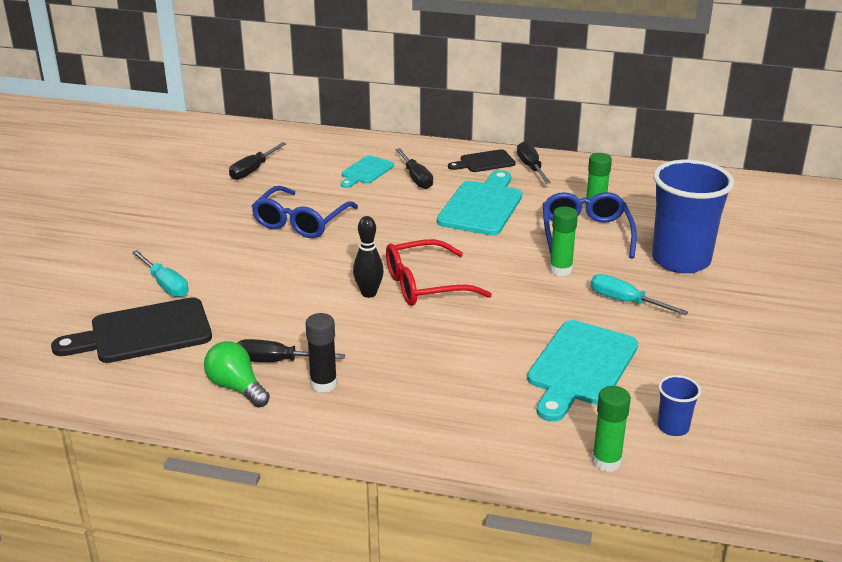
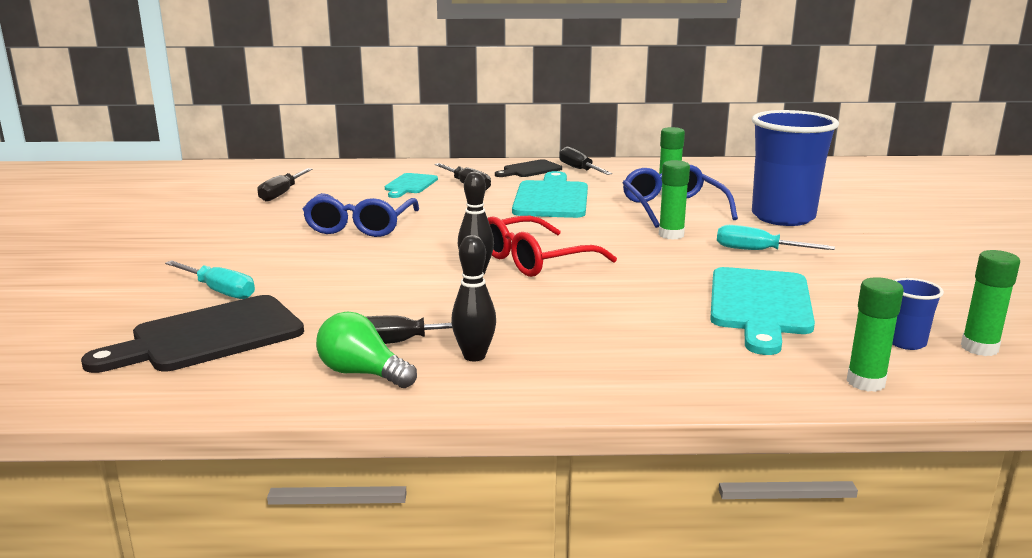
camera: 15 degrees left, 10 degrees down
black glue stick [305,313,337,393] -> black bowling pin [451,235,496,361]
none -> green glue stick [961,250,1020,356]

